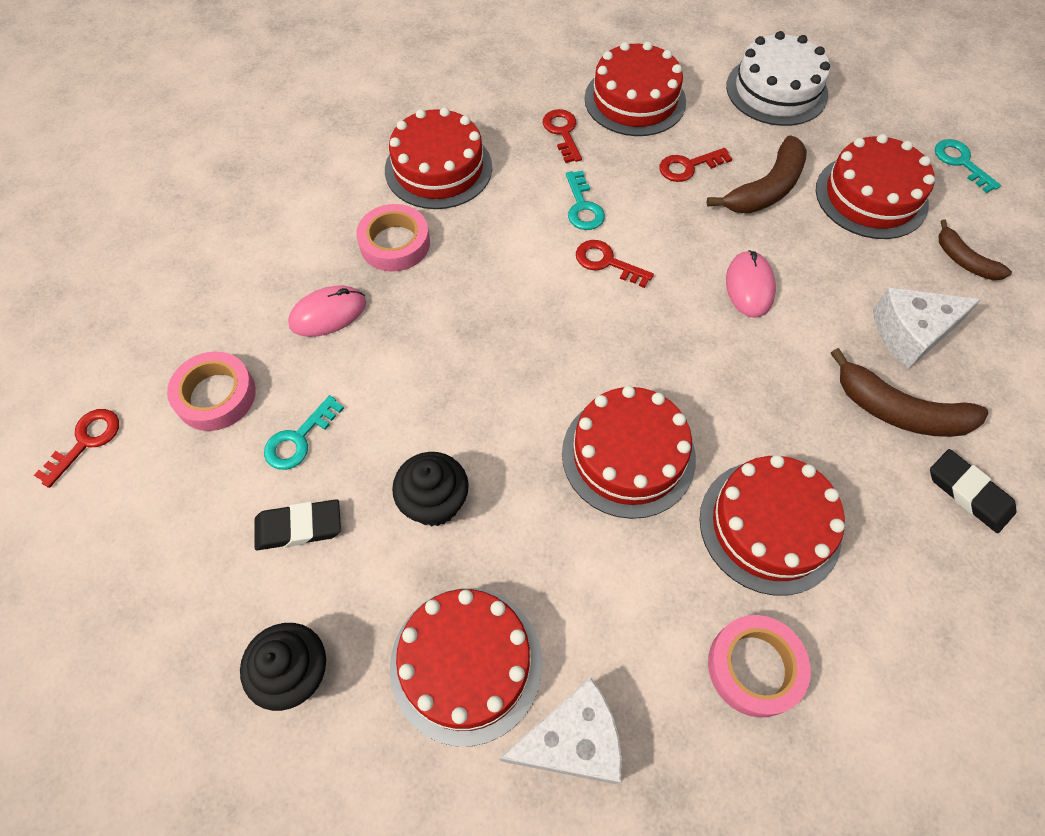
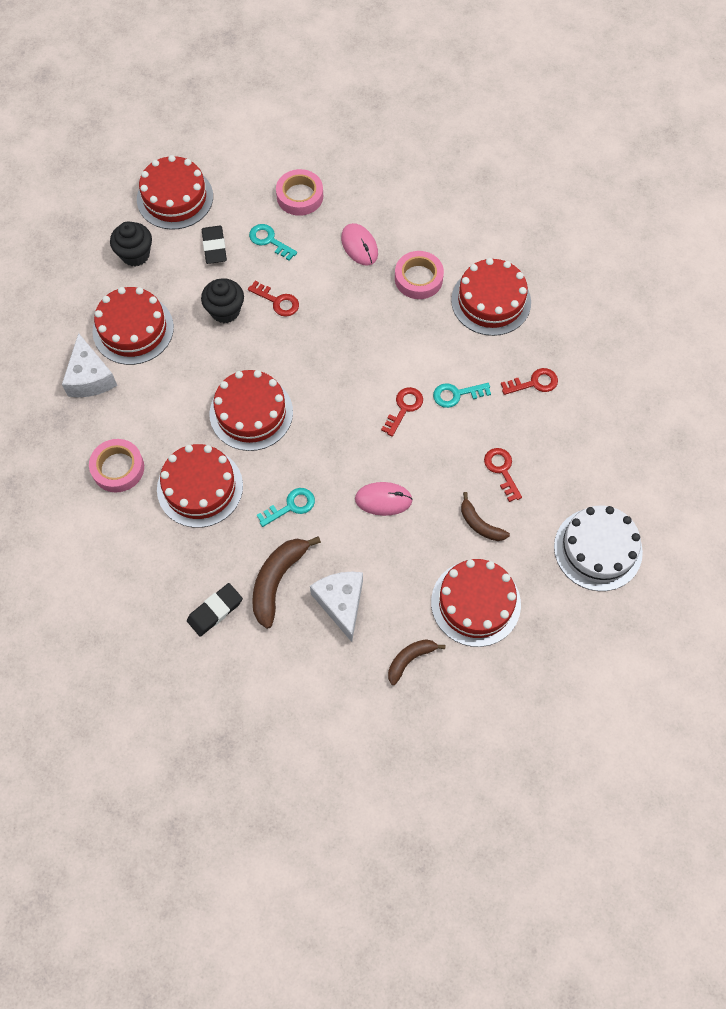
camera: 90 degrees right, 5 degrees up
red key [34,409,119,488] -> red key moved to [248,281,299,317]
red cake [584,41,686,136] -> red cake moved to [137,155,213,230]
brown banana [707,135,807,214] -> brown banana [461,492,510,541], size x0.61
turquoise key [935,139,1001,193] -> turquoise key moved to [257,488,315,527]

